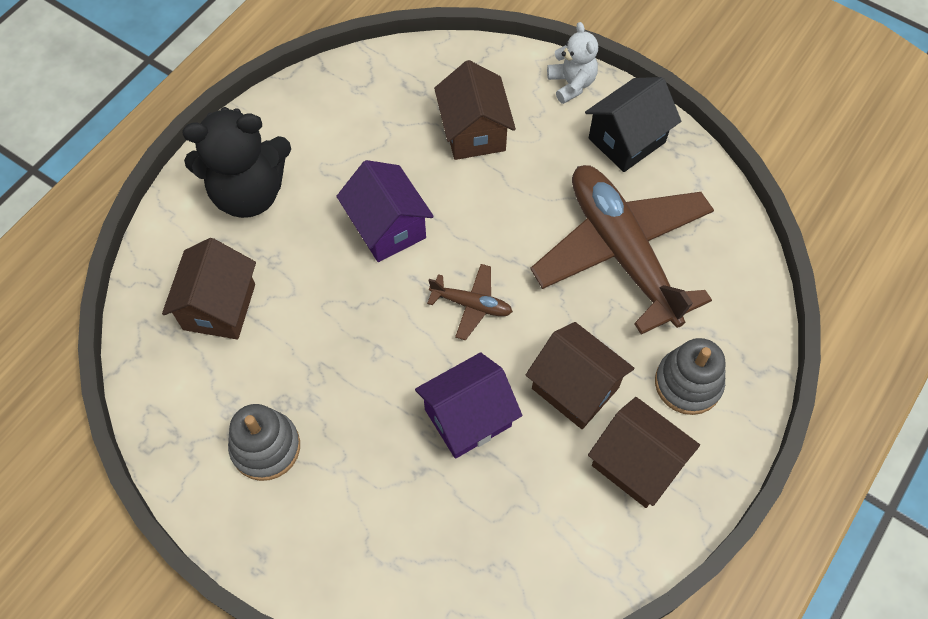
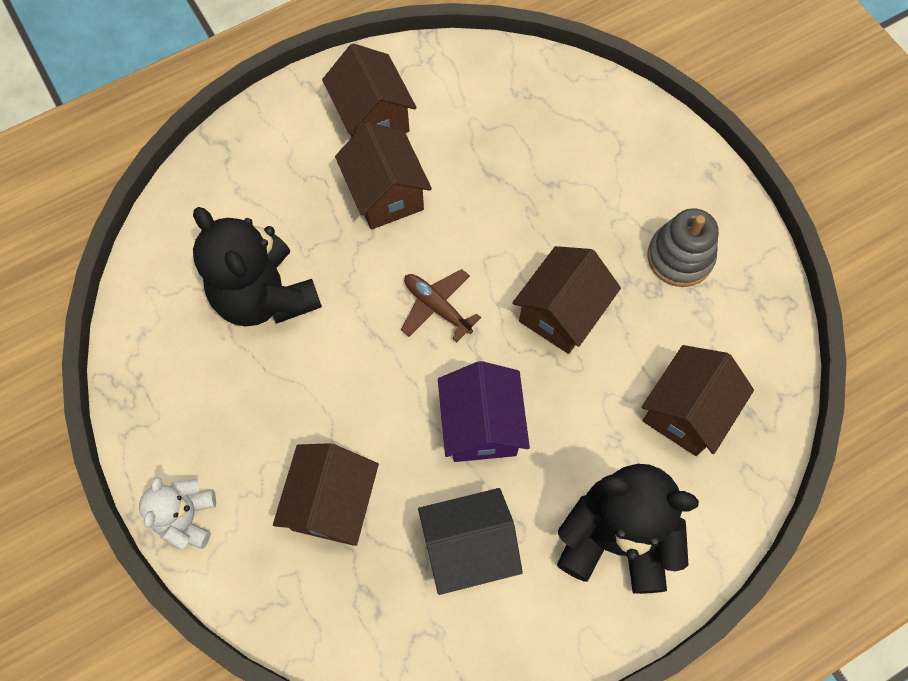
camera: 155 degrees left, 5 degrees up
purple house [415,352,522,459] -> none
brown plane [530,165,714,334] -> black teddy bear [193,207,322,327]
black house [585,77,681,172] -> black house moved to [418,488,523,595]
grey stacking toy [655,338,725,415] -> none
none -> brown house [512,246,621,354]

